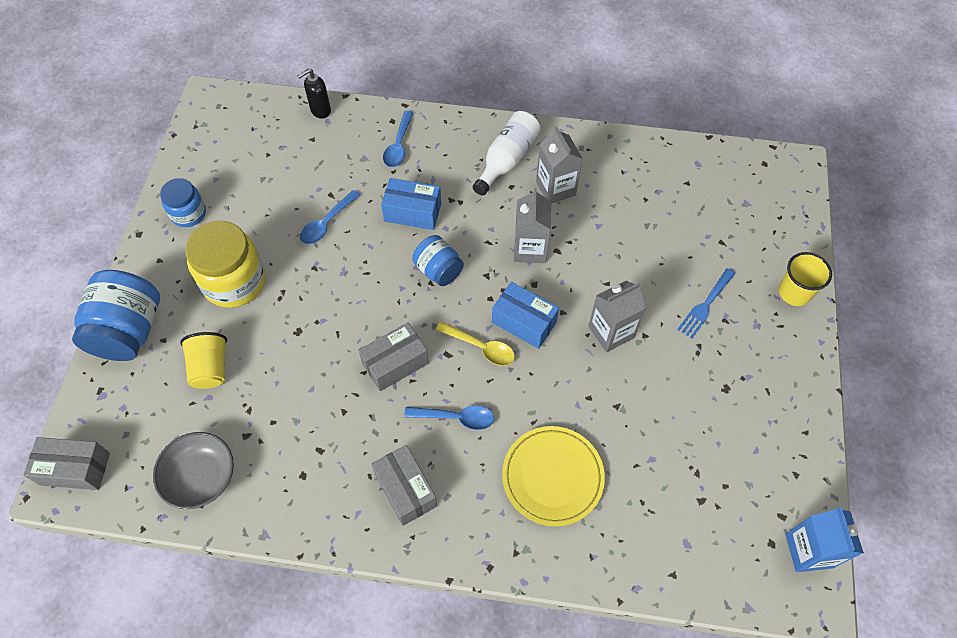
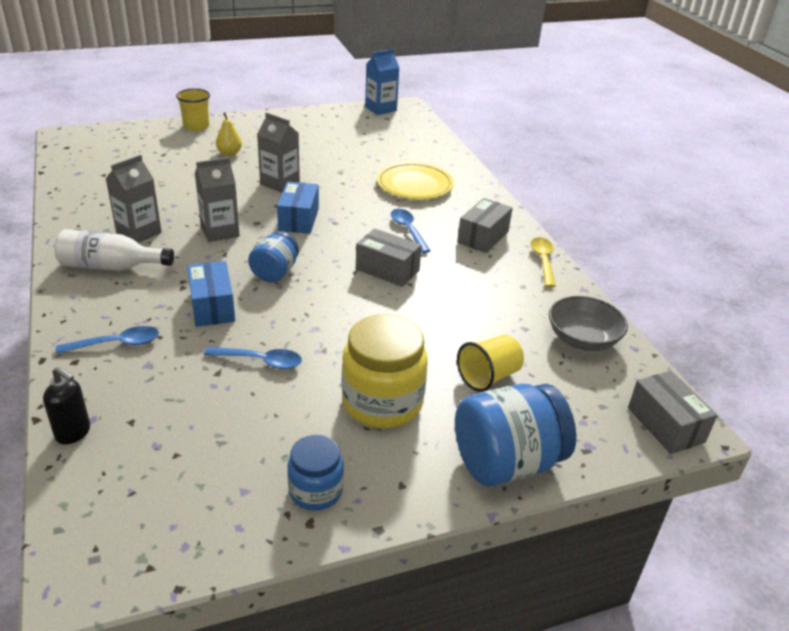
camera: 120 degrees left, 25 degrees down
yellow spoon [436,321,515,366] -> yellow spoon moved to [531,237,556,287]
blue fork [677,268,735,339] -> yellow pear [216,113,242,156]

